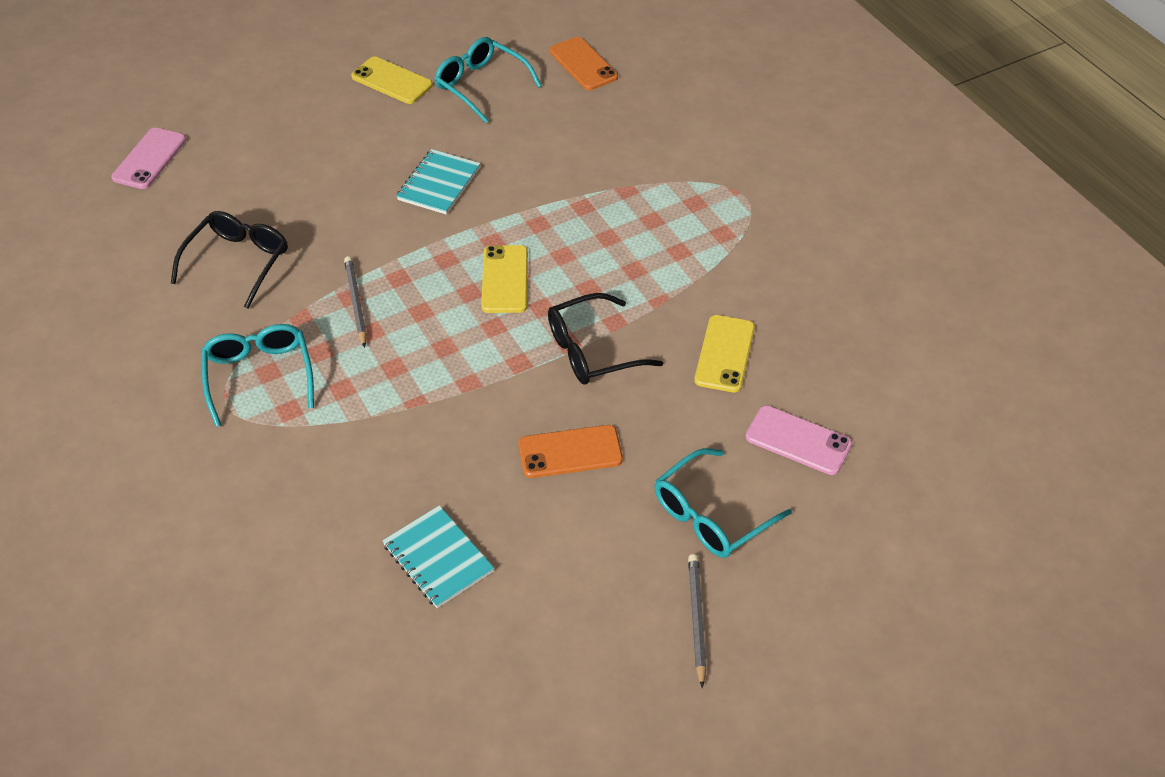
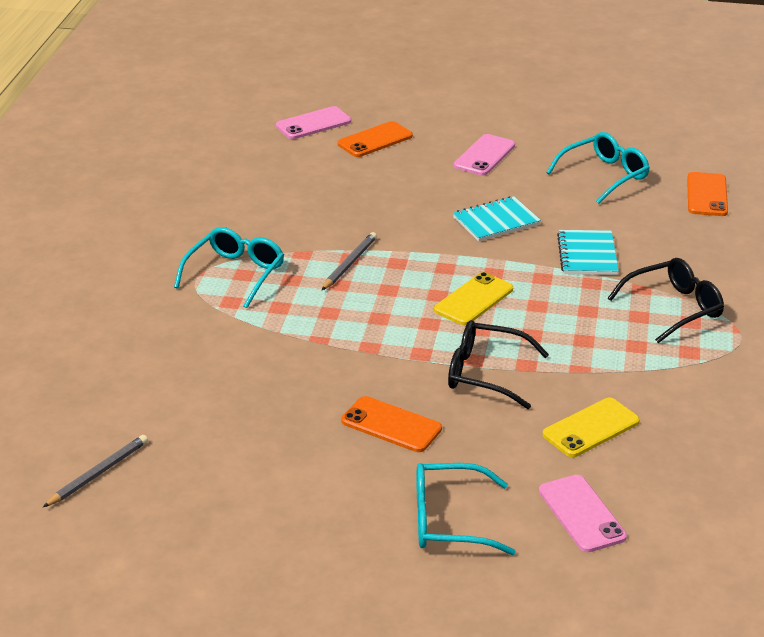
camera: 40 degrees right, 15 degrees down
black glasses [171,211,288,309] -> black glasses moved to [608,258,724,343]
yellow phone [351,57,433,104] -> none
turquoise notebook [382,505,494,608] -> turquoise notebook moved to [557,230,619,275]
turquoise glasses [434,37,542,123] -> turquoise glasses turned 60 degrees clockwise [546,132,650,204]
grey pencil [688,554,707,688] -> grey pencil moved to [43,435,148,507]
none -> orange phone [338,121,413,157]
none -> pink phone [454,134,515,176]

